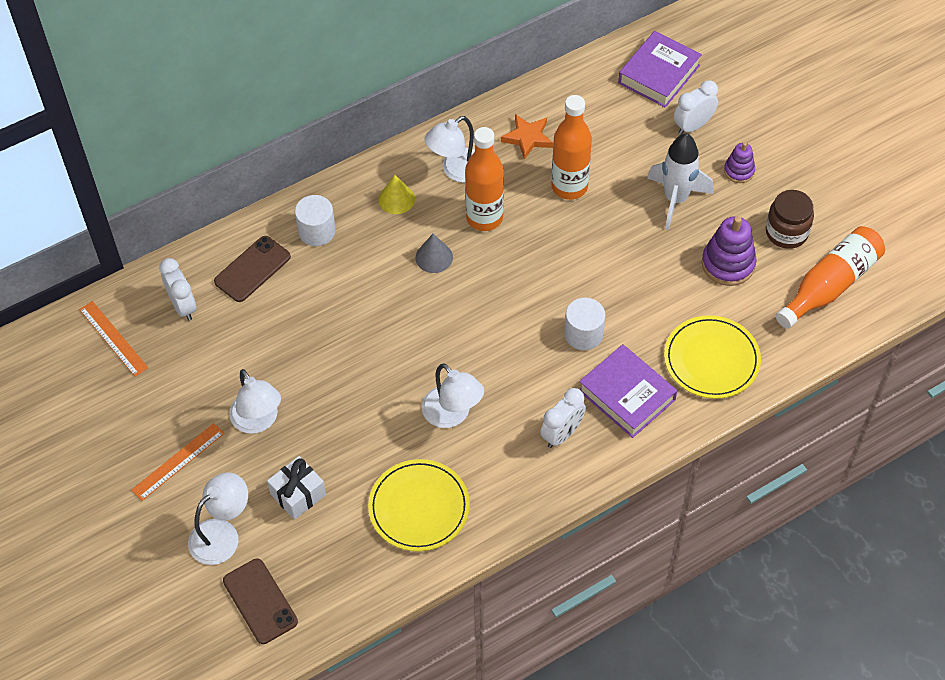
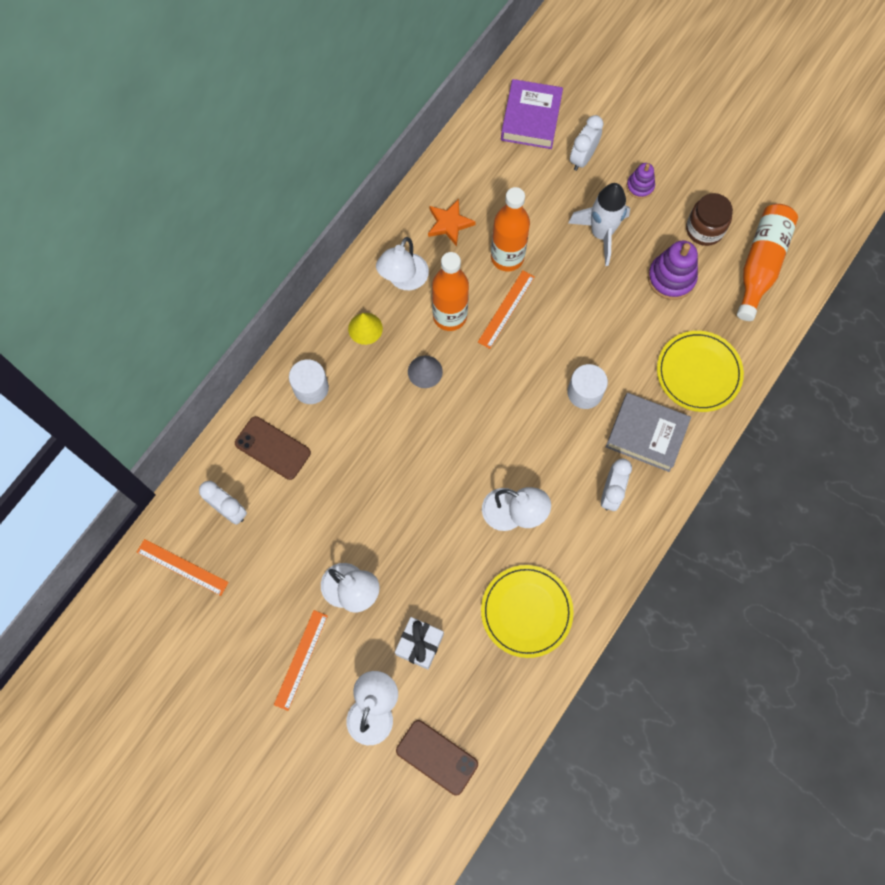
camera: 25 degrees left, 15 degrees up
brown phone [214,236,291,302] -> brown phone turned 75 degrees counterclockwise [235,416,311,480]
purple book [579,344,677,438] -> grey book [606,393,691,472]
none -> orange ruler [478,270,535,349]

